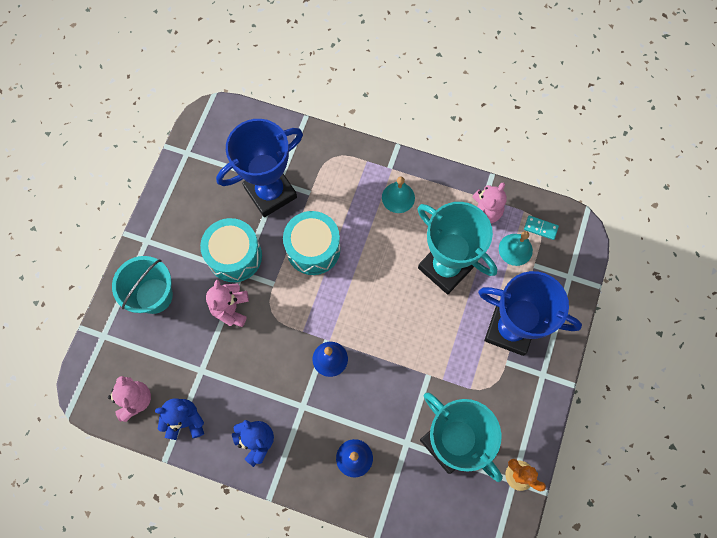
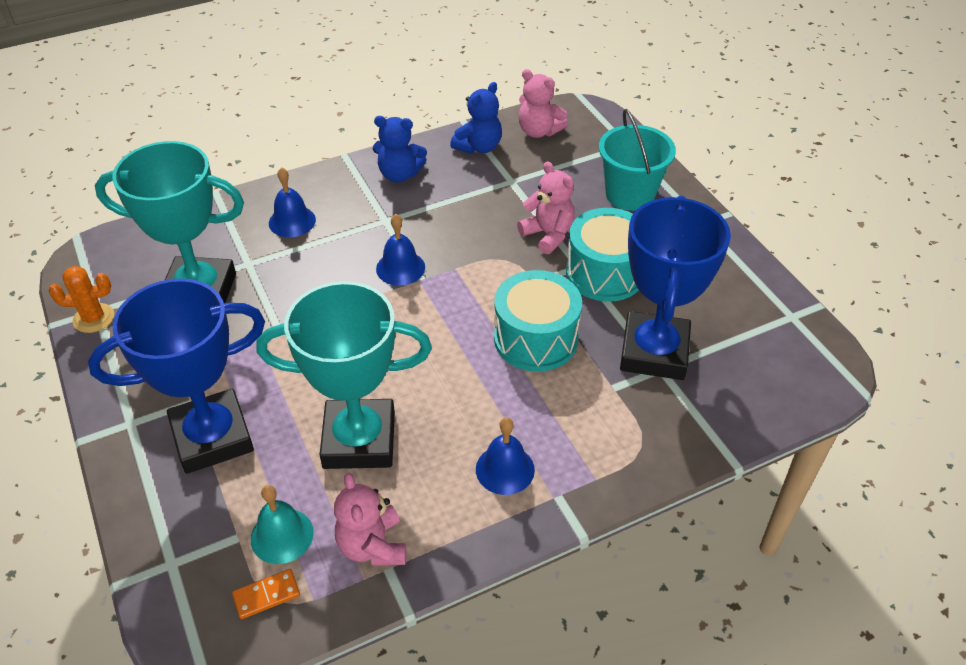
camera: 135 degrees right, 25 degrees down
turquoise bell [382,177,415,213] -> blue bell [476,417,535,495]
turquoise domino [524,216,559,240] -> orange domino [232,569,300,619]

